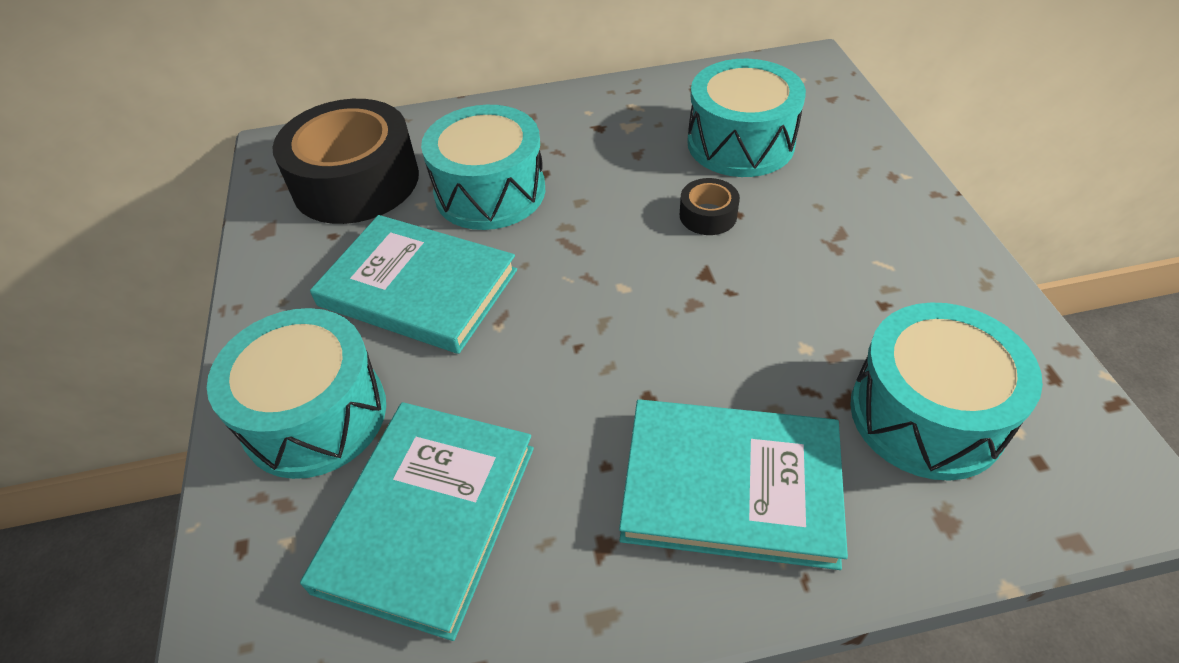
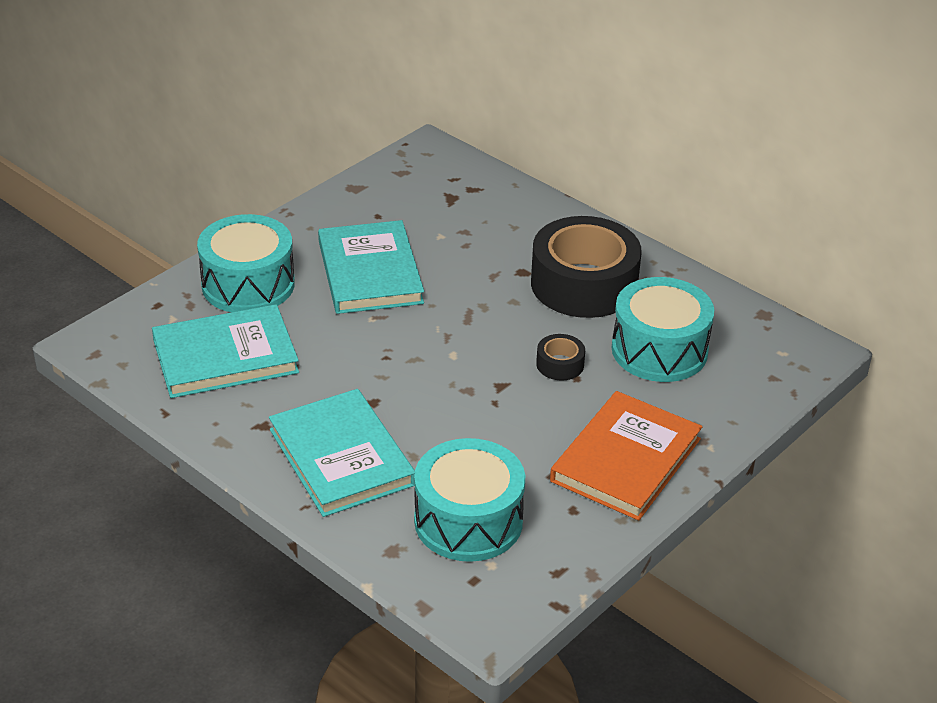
camera: 50 degrees right, 10 degrees down
black tape [272,99,419,224] -> black tape moved to [531,216,642,318]
turquoise drum [421,105,545,230] -> none
none -> orange book [550,391,702,521]

